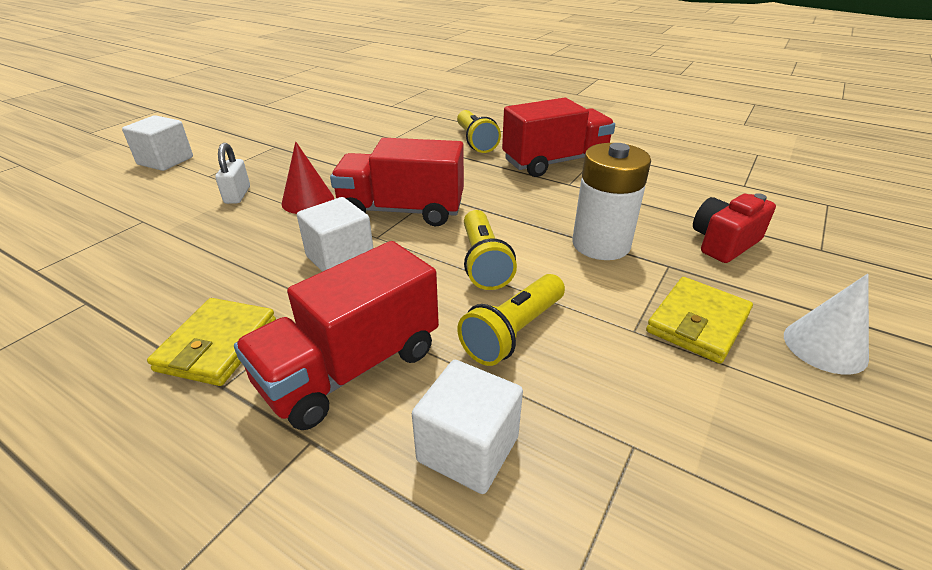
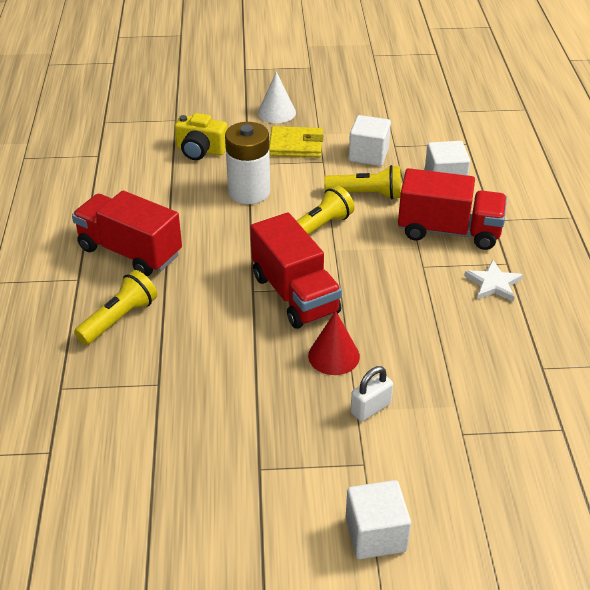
camera: 125 degrees left, 5 degrees up
yellow wallet [147,298,276,386] -> white star [464,260,523,302]
white cube [297,197,373,272] -> white cube moved to [349,115,391,166]
red camera [693,193,776,263] -> yellow camera [174,113,227,160]

